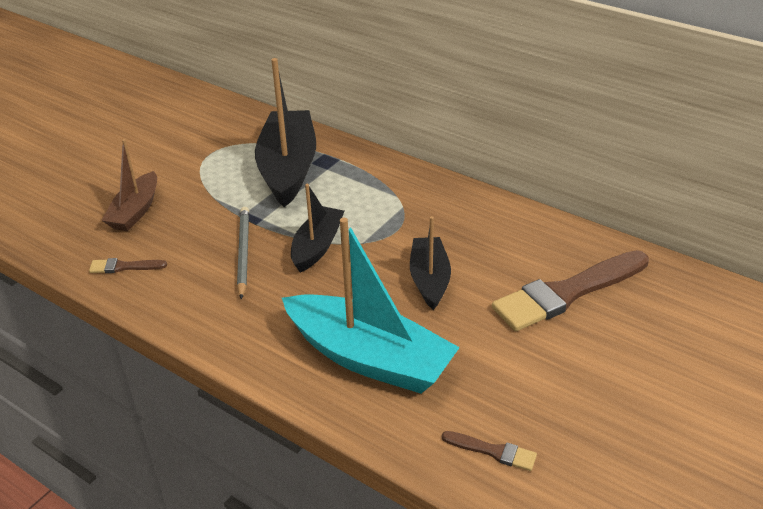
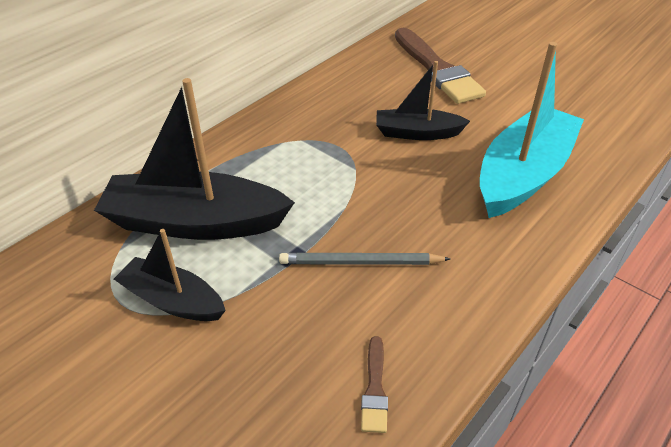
camera: 85 degrees left, 5 degrees up
brown boat [101,139,157,231] -> none
black boat [291,184,344,272] -> black boat moved to [114,229,226,321]
brown brush [442,431,537,471] -> none

